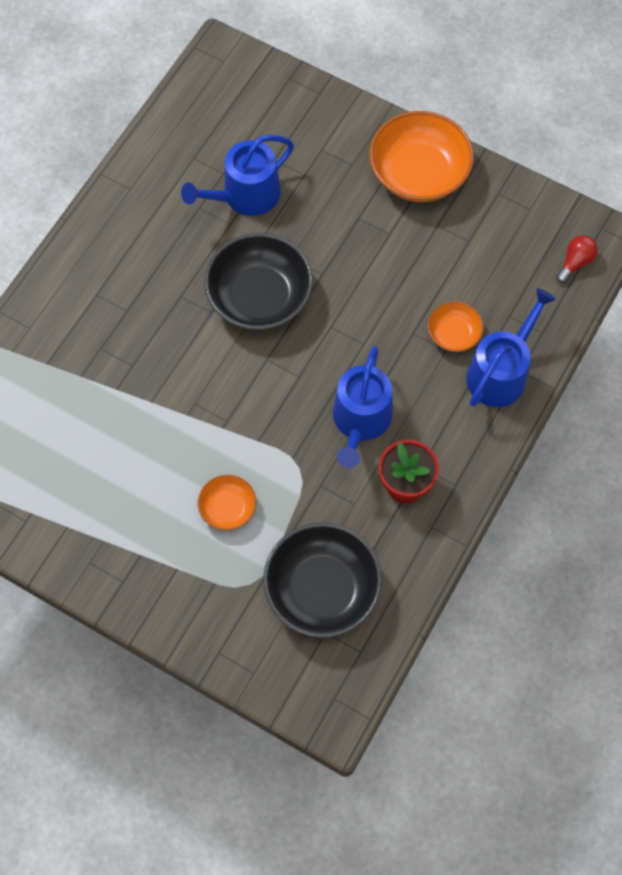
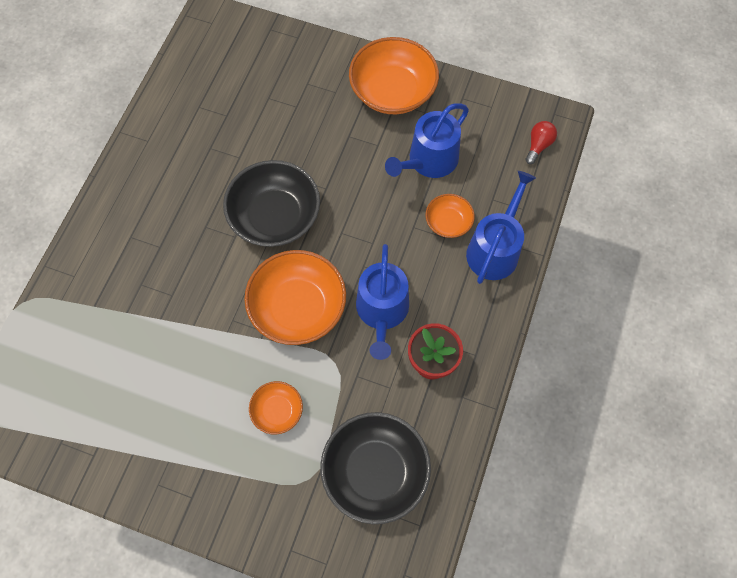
camera: 10 degrees left, 0 degrees up
blue watering can [181,135,294,216] -> blue watering can moved to [385,103,469,178]
none -> orange bowl [244,250,346,345]

